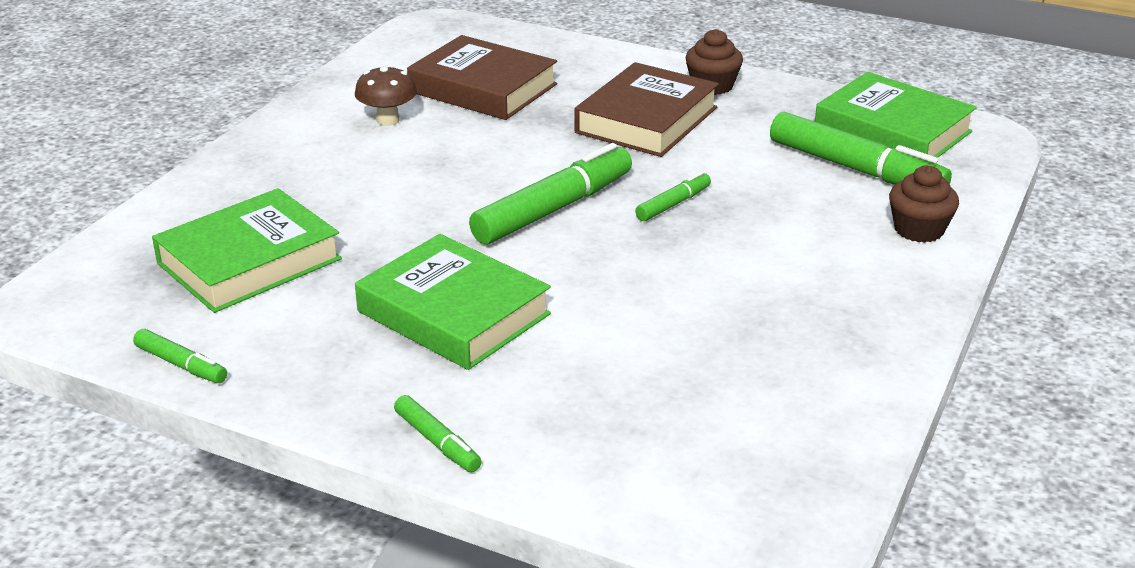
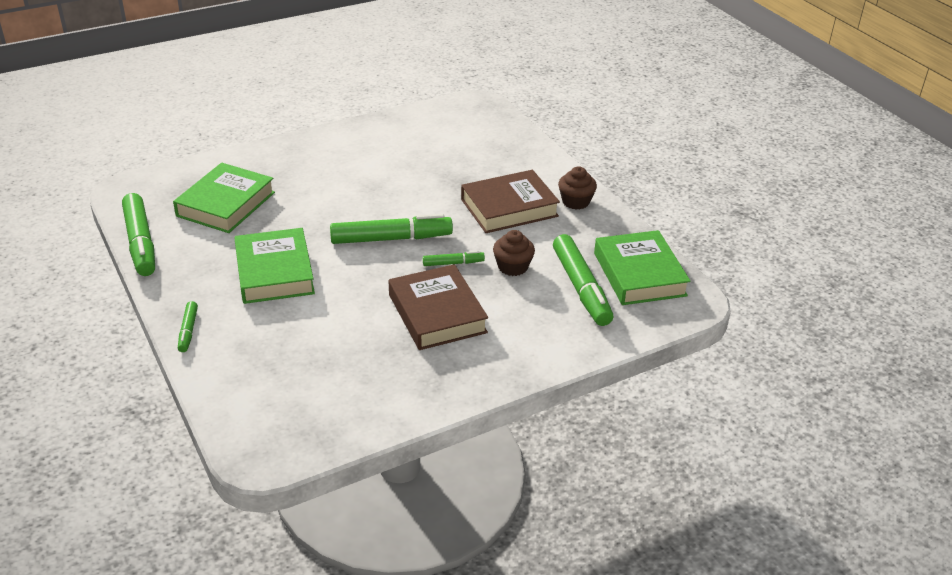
camera: 35 degrees right, 5 degrees up
green marker [133,329,227,383] -> green marker [122,193,155,276], size x2.02
green book [152,188,342,313] -> green book turned 60 degrees counterclockwise [173,163,275,233]
brown mushroom [355,65,417,126] -> none
brown book [407,35,557,120] -> brown book moved to [389,264,488,350]
brown cupcake [889,166,959,243] -> brown cupcake moved to [493,230,535,276]

